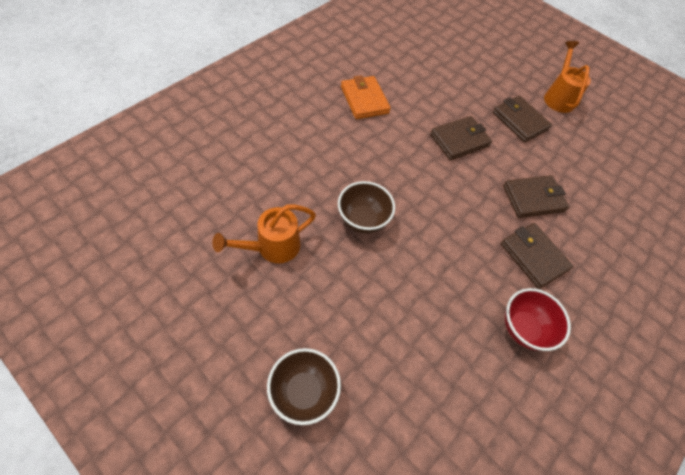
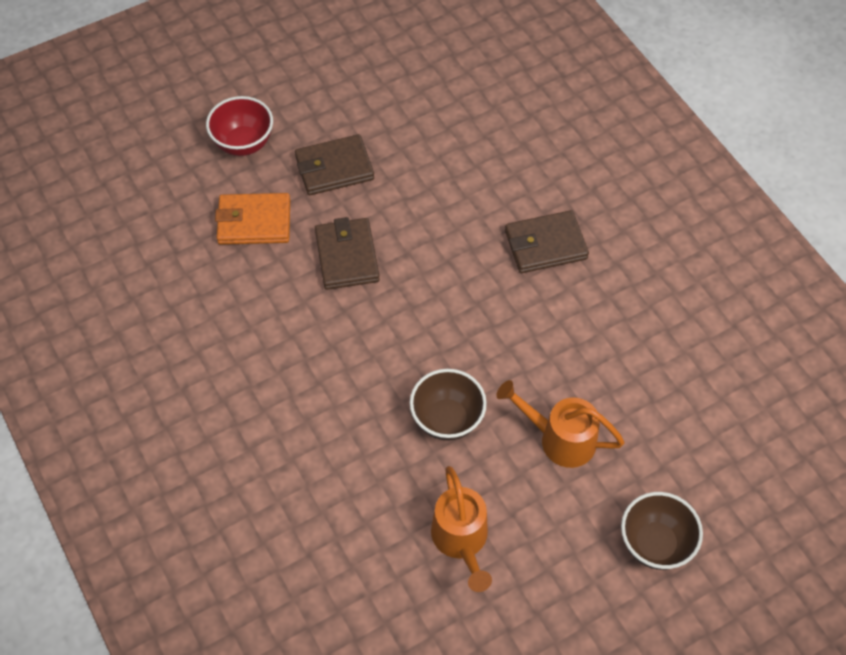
camera: 65 degrees left, 0 degrees up
orange wallet [341,75,391,119] -> orange wallet moved to [215,193,290,245]
brown wallet [503,175,569,218] -> none
red bowl [505,288,571,351] -> red bowl moved to [206,96,273,156]
orange watering can [544,41,591,113] -> orange watering can moved to [496,380,625,468]

